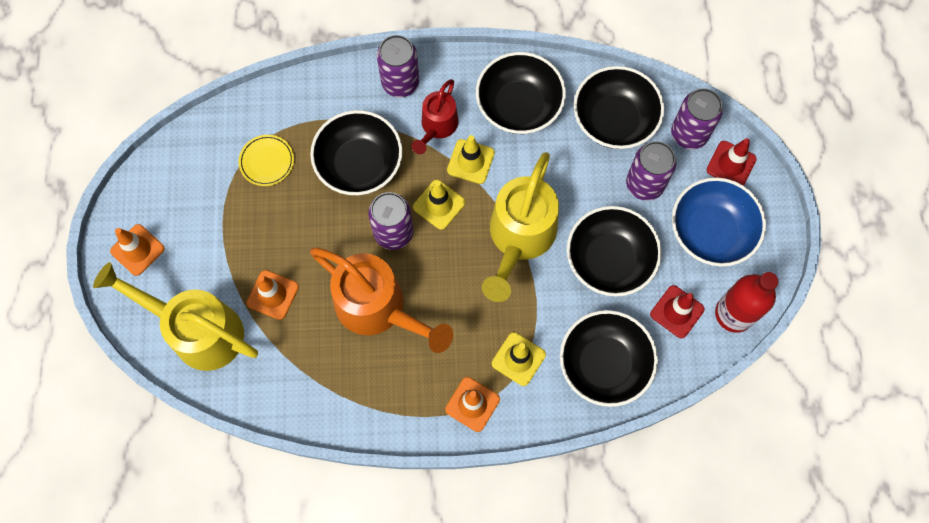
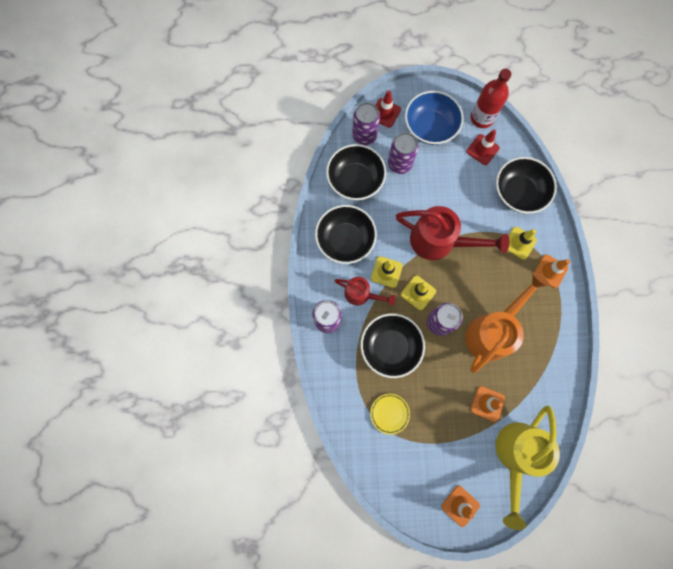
camera: 90 degrees left, 5 degrees up
yellow watering can [482,152,559,302] -> red watering can [396,206,510,260]
black bowl [567,206,662,296] -> none

